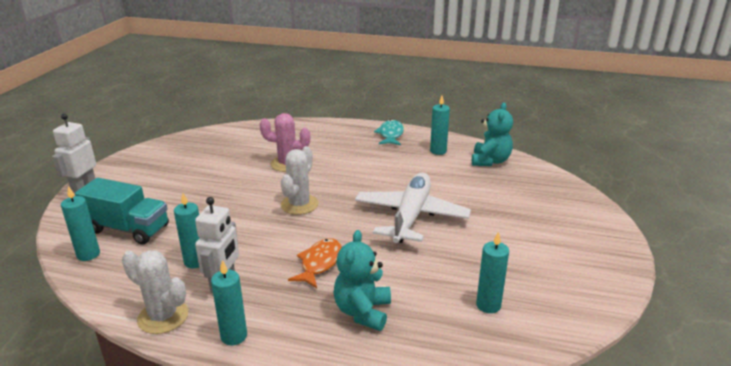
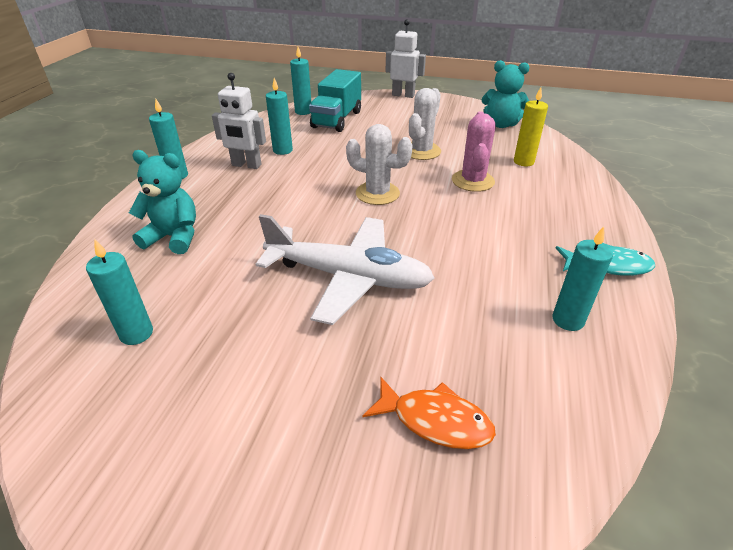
camera: 90 degrees right, 10 degrees up
white cactus [122,250,188,334] -> white cactus moved to [409,88,441,160]
orange fish [288,238,342,288] -> orange fish moved to [362,377,496,449]
turquoise teddy bear [472,103,513,166] -> turquoise teddy bear moved to [481,60,529,128]
none -> yellow candle [514,87,548,166]

